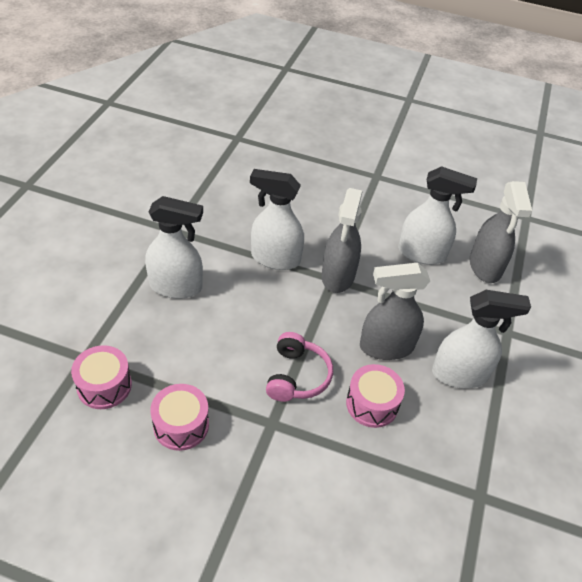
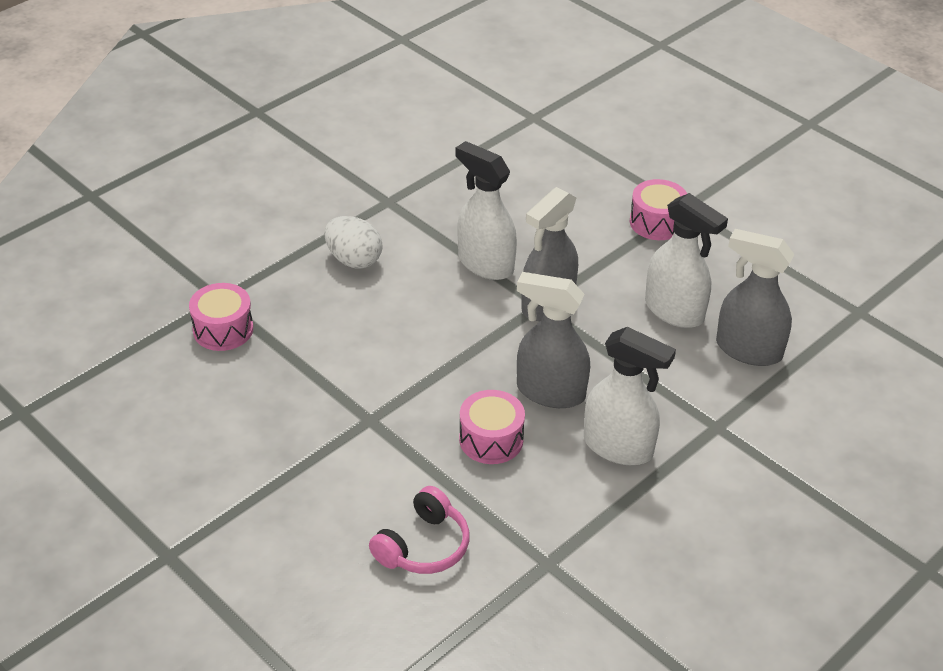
camera: 30 degrees right, 5 degrees down
white spray bottle [145,196,203,299] -> white egg [324,216,382,269]
pink drum [150,384,209,451] -> pink drum moved to [630,179,687,240]
pink headphones [266,332,333,402] -> pink headphones moved to [369,486,470,574]
grey spray bottle [470,181,532,283] -> grey spray bottle turned 90 degrees clockwise [716,229,795,366]

